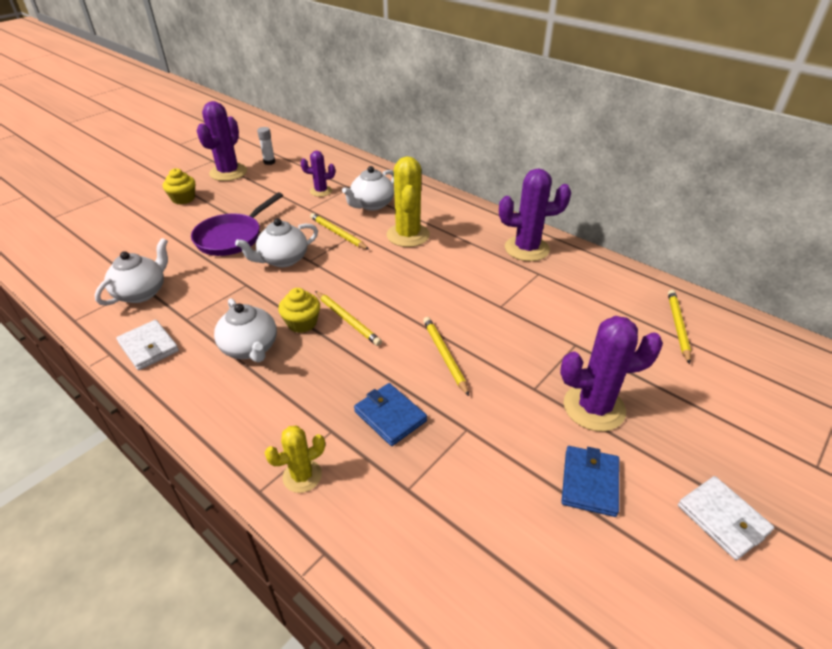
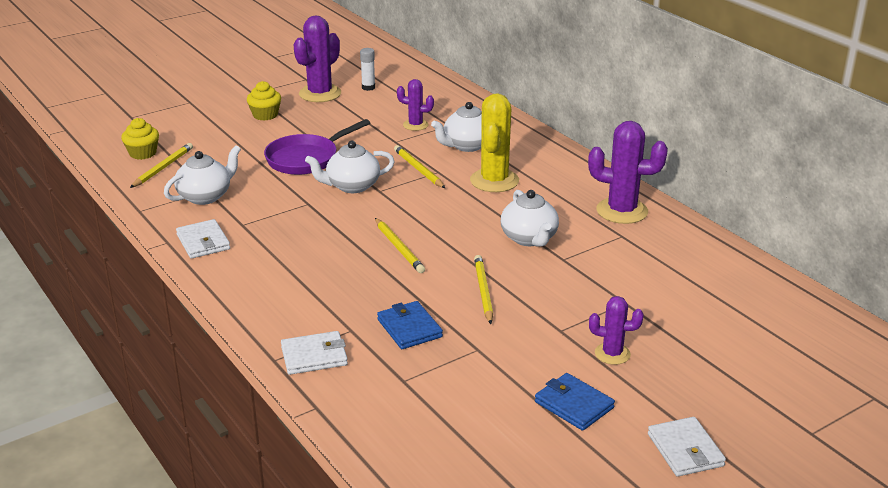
camera: 15 degrees right, 10 degrees down
white teapot [214,298,277,363] -> white teapot moved to [501,190,559,247]
yellow cactus [265,426,325,493] -> white wallet [281,331,348,375]
yellow cupcake [278,288,320,333] -> yellow cupcake moved to [121,118,159,160]
purple cactus [560,316,663,431] -> purple cactus [589,296,643,365], size x0.57
blue wallet [561,446,619,517] -> blue wallet turned 75 degrees counterclockwise [535,373,615,431]
yellow pencil [668,290,691,364] -> yellow pencil moved to [130,143,193,188]

